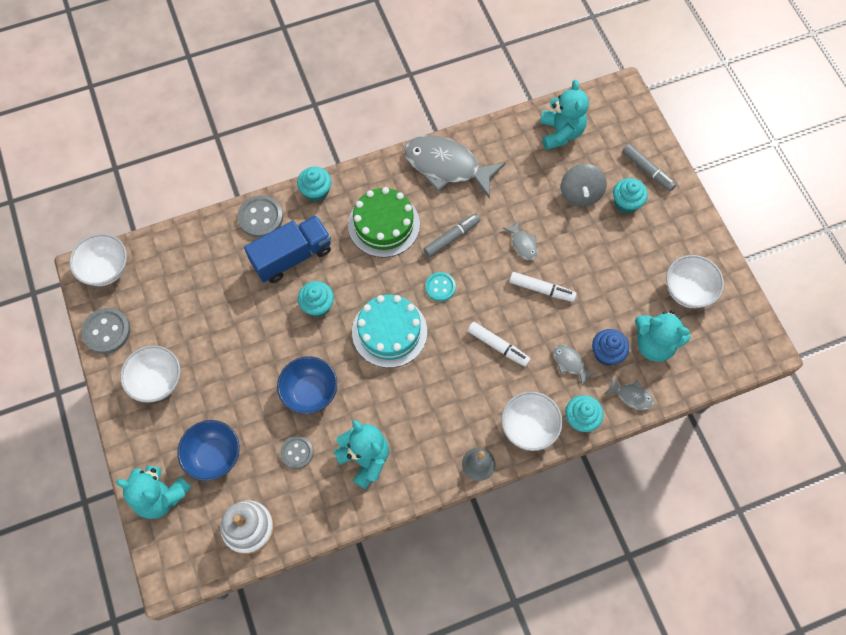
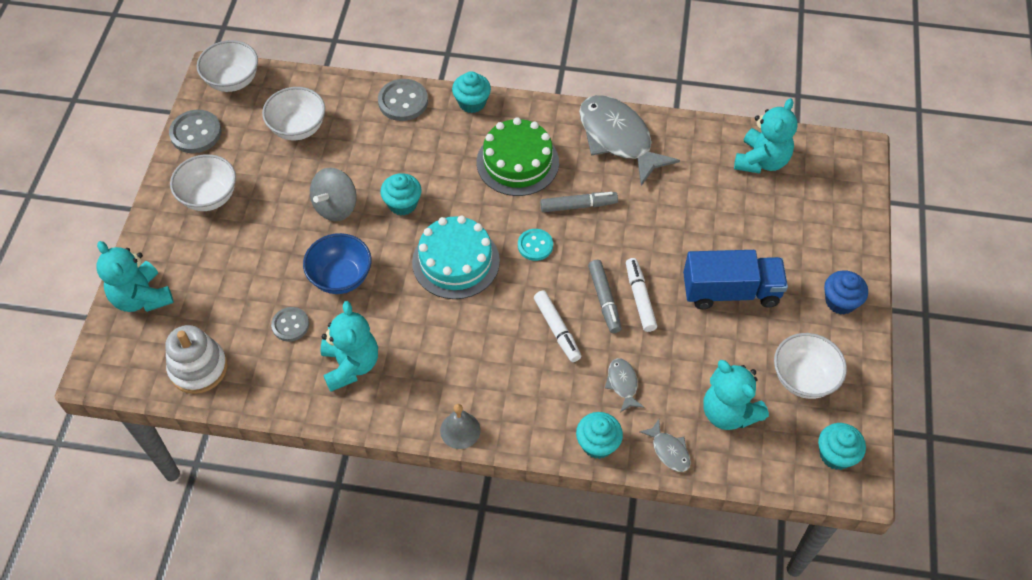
camera: 30 degrees right, 10 degrees down
blue bowl [177,420,240,481] -> none
blue truck [244,215,331,283] -> blue truck moved to [683,250,788,309]
white bowl [501,391,563,451] -> white bowl moved to [262,87,325,140]
grey fish [503,221,538,260] -> none
white marker [509,272,577,302] -> white marker turned 150 degrees counterclockwise [626,258,657,332]
grey spinning top [561,164,607,207] -> grey spinning top moved to [310,168,357,222]
blue cupcake [592,329,629,365] -> blue cupcake moved to [824,270,868,315]
turquoise cupcake [613,178,648,213] -> turquoise cupcake moved to [818,423,866,470]
grey marker [622,144,676,191] -> grey marker moved to [588,260,621,333]

